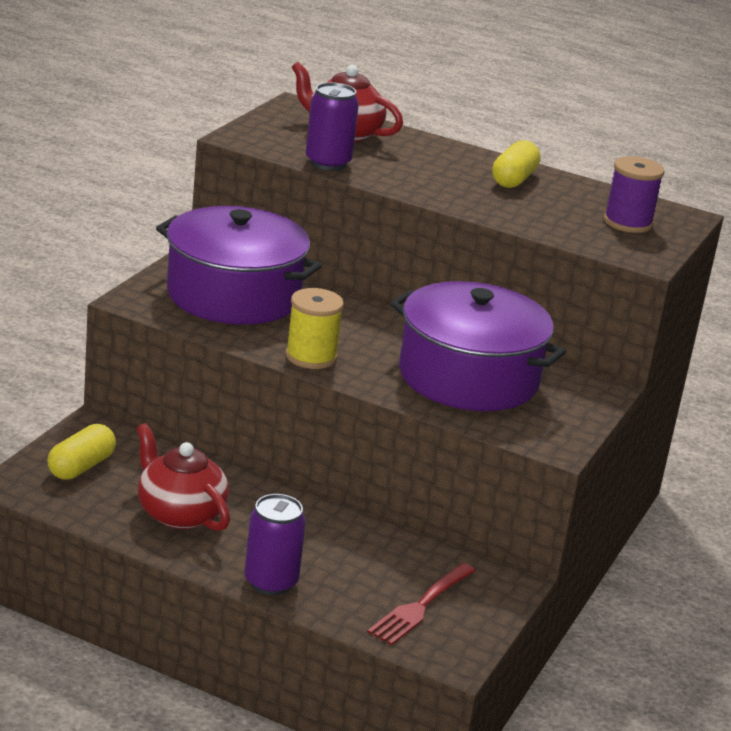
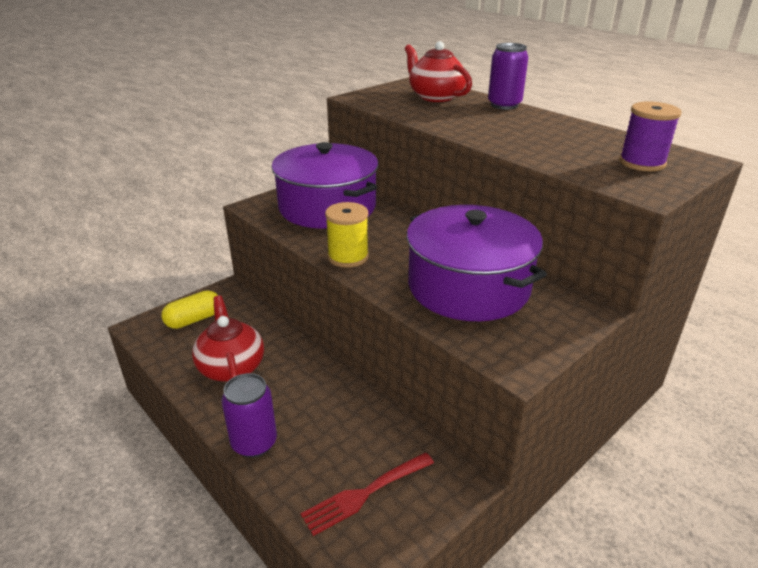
camera: 25 degrees right, 5 degrees up
purple can [306,82,359,171] -> purple can moved to [488,43,528,109]
yellow capsule [492,140,541,188] -> none

